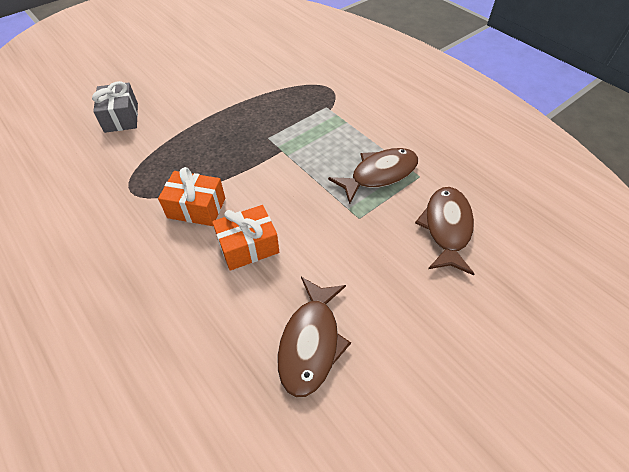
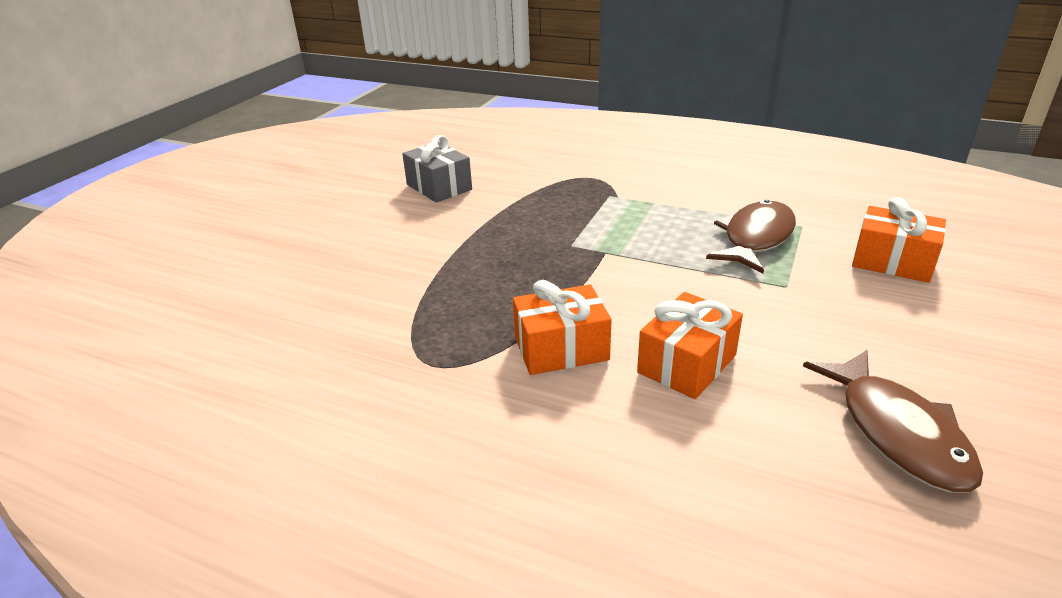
camera: 25 degrees left, 20 degrees down
grey gift [92,81,138,133] -> grey gift moved to [402,135,472,202]
brown fish [415,187,474,275] -> orange gift [852,197,946,283]

